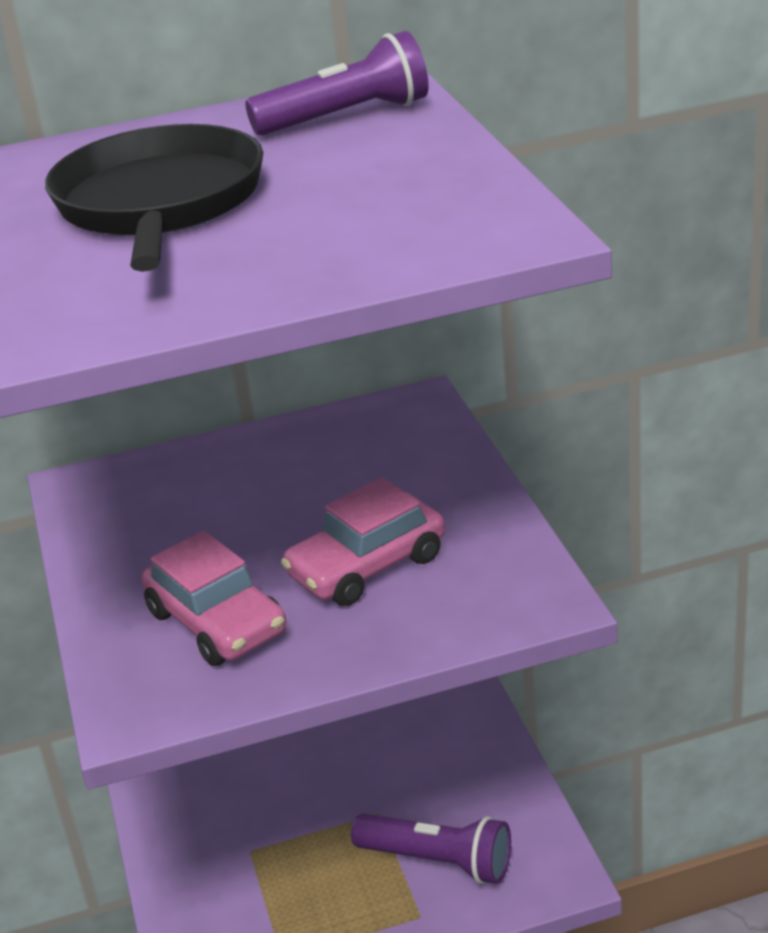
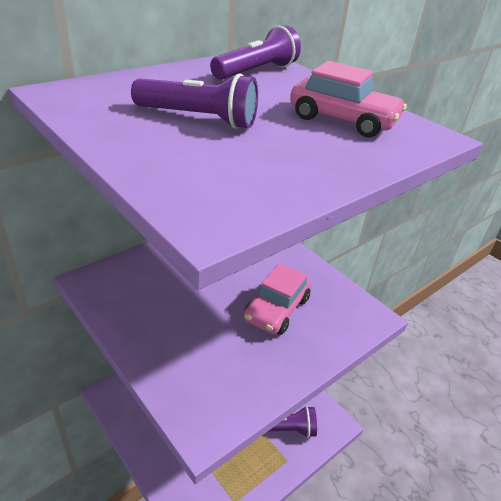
camera: 30 degrees left, 5 degrees up
black pan [45,124,263,272] -> purple flashlight [131,73,258,129]
pink car [141,531,286,666] -> pink car moved to [290,61,407,137]

